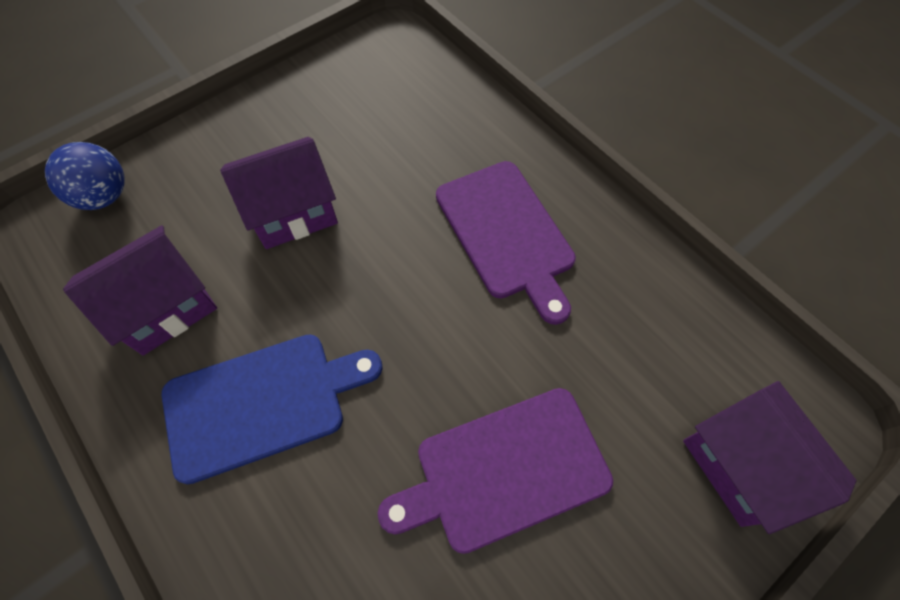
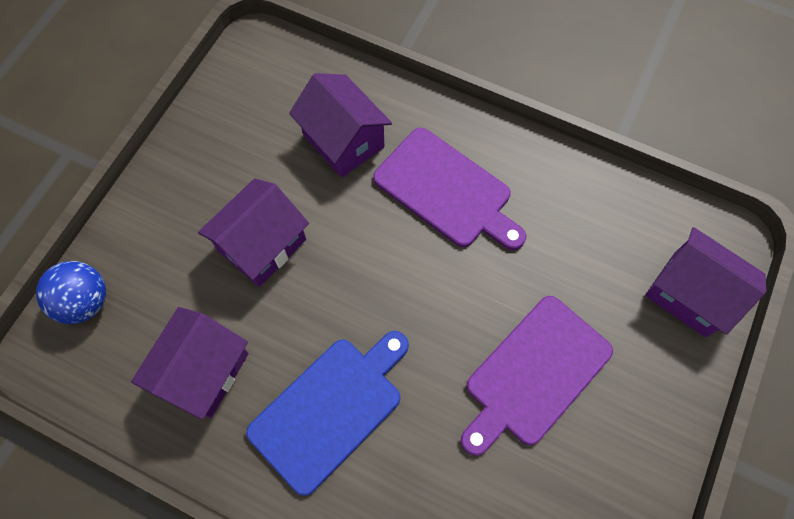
camera: 25 degrees left, 5 degrees up
none -> purple house [289,73,392,178]

